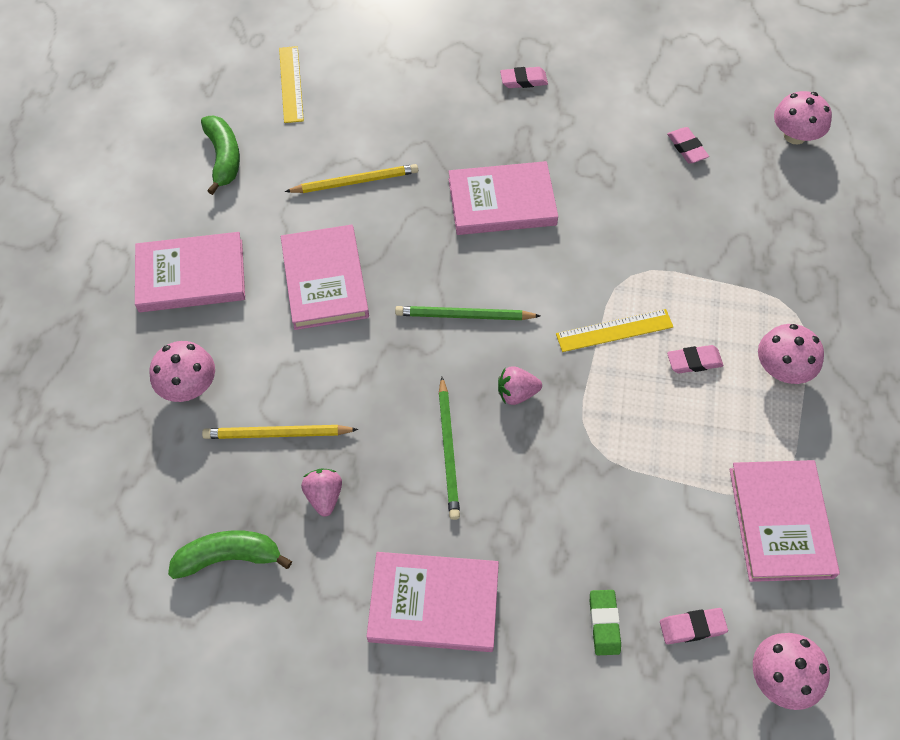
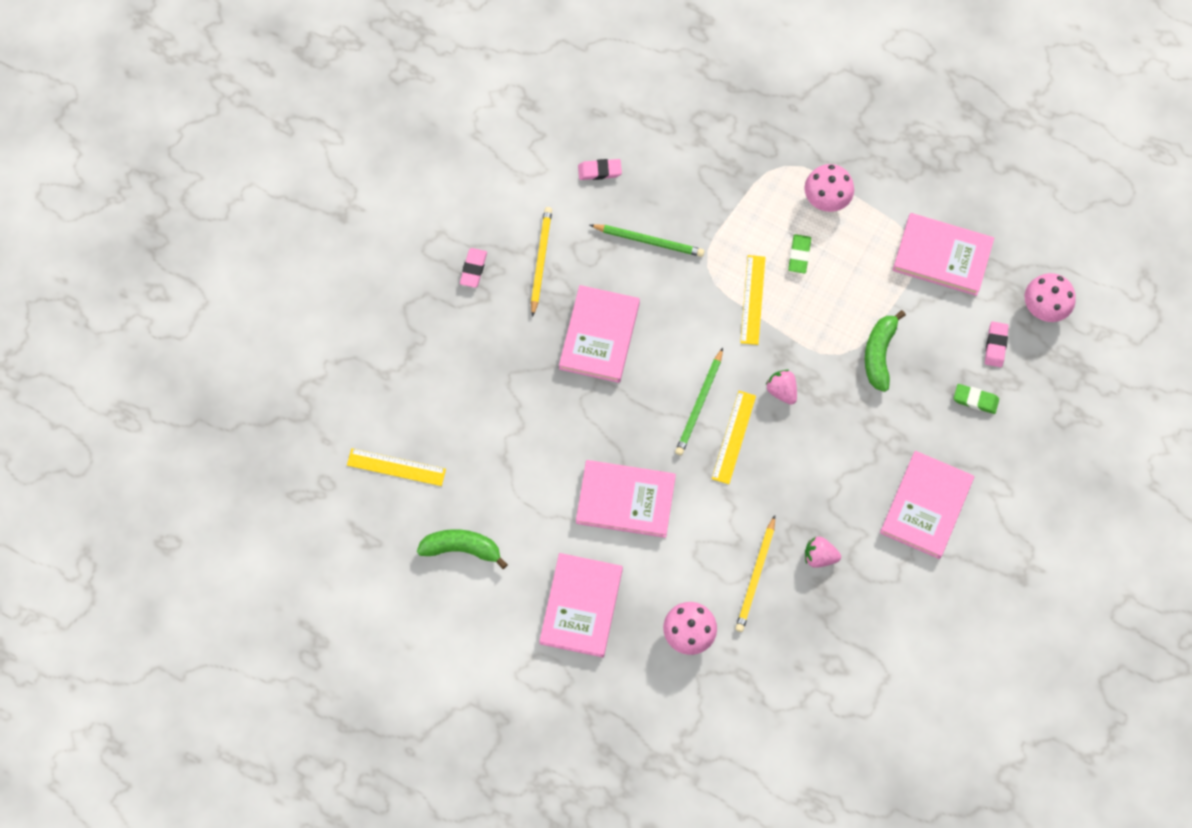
camera: 70 degrees left, 10 degrees up
green banana [168,530,292,579] -> green banana moved to [865,310,906,392]
yellow pencil [285,164,418,193] -> yellow pencil moved to [531,207,552,317]
green pencil [439,377,460,520] -> green pencil moved to [590,224,704,257]
pink strawberry [498,366,542,405] -> pink strawberry turned 135 degrees clockwise [766,370,797,405]
pink eraser [667,345,723,373] -> green eraser [788,234,811,274]
pink mushroom [774,91,832,144] -> none
none -> yellow ruler [712,391,756,484]

